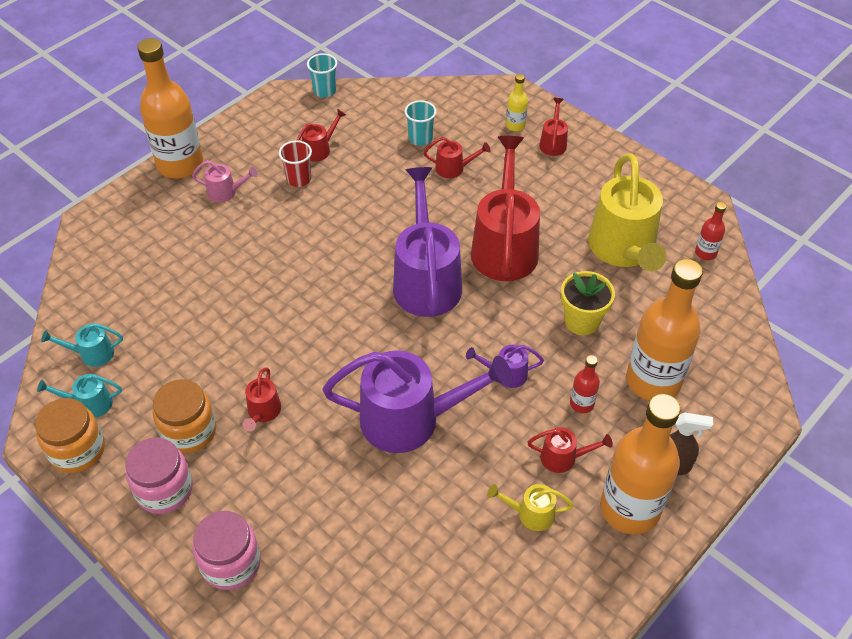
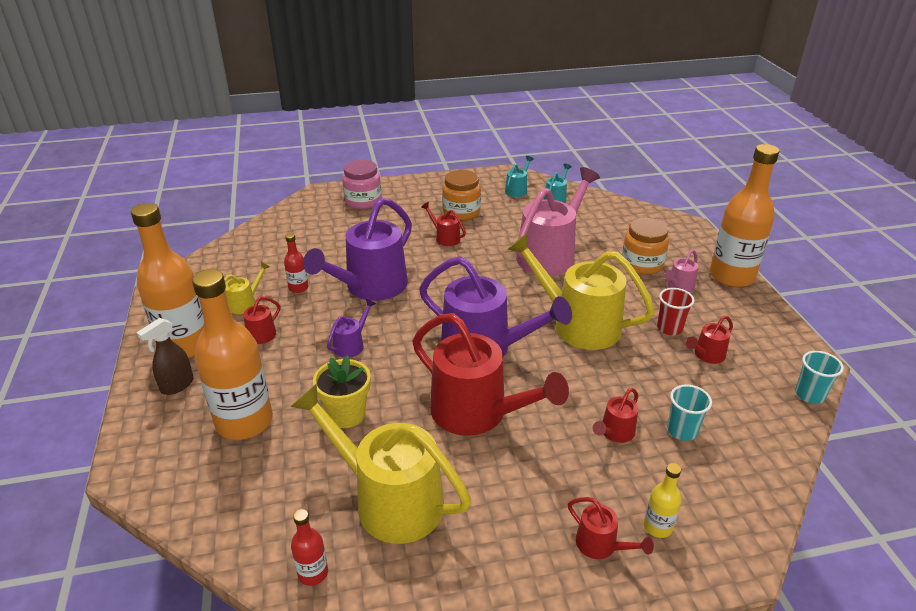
camera: 125 degrees right, 15 degrees down
orange jar [35,398,105,473] -> orange jar moved to [622,218,669,275]
pink jar [125,437,193,514] -> none
red watering can [297,109,346,162] -> red watering can turned 60 degrees clockwise [686,315,733,364]
red bottle [570,355,600,413] -> red bottle moved to [284,233,308,293]
none -> yellow watering can [508,233,655,350]
none -> pink watering can [516,167,600,276]

